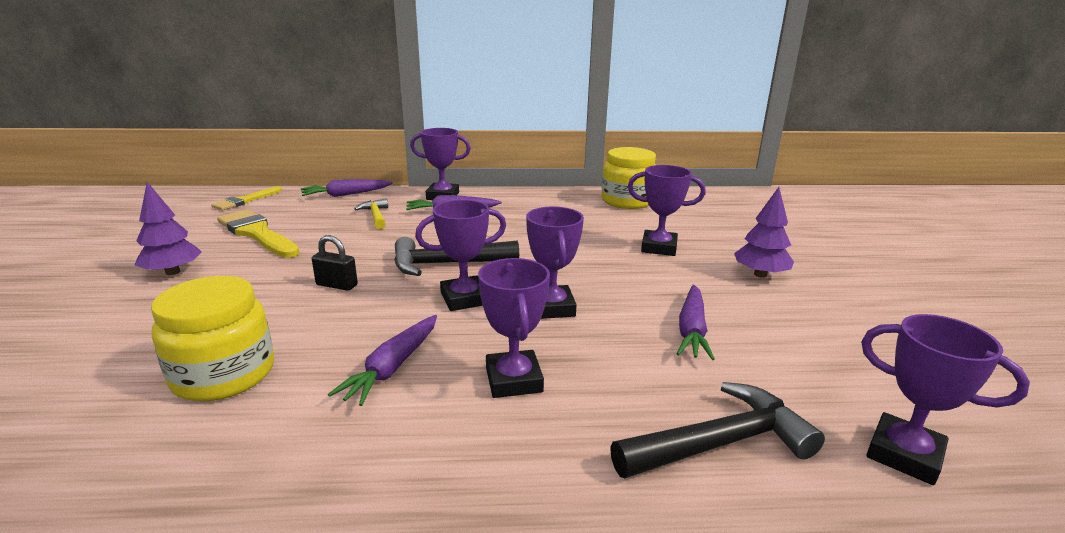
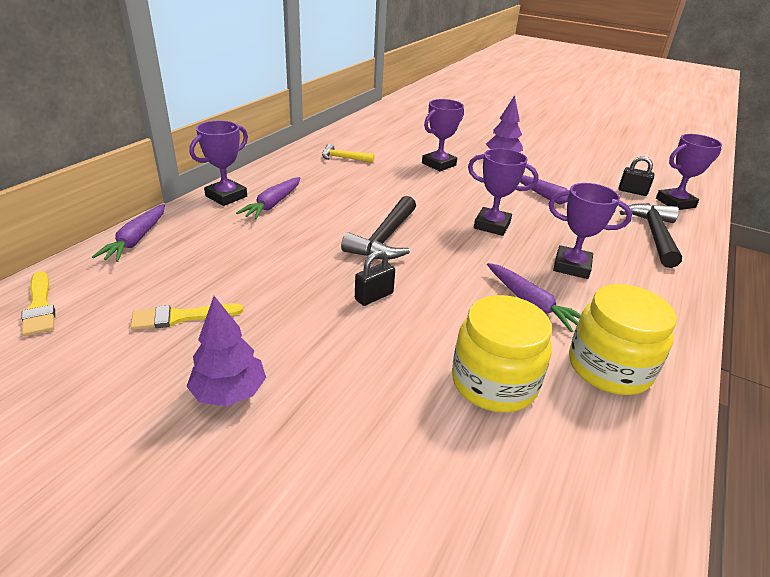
camera: 60 degrees left, 10 degrees up
yellow brush [217,210,299,258] -> yellow brush [130,303,243,330], size x0.62
yellow hammer [354,198,388,229] -> yellow hammer moved to [322,144,375,163]
purple trophy [415,200,506,311] -> none
yellow jar [602,147,656,209] -> yellow jar moved to [569,284,677,395]
none -> black padlock [618,156,654,196]

